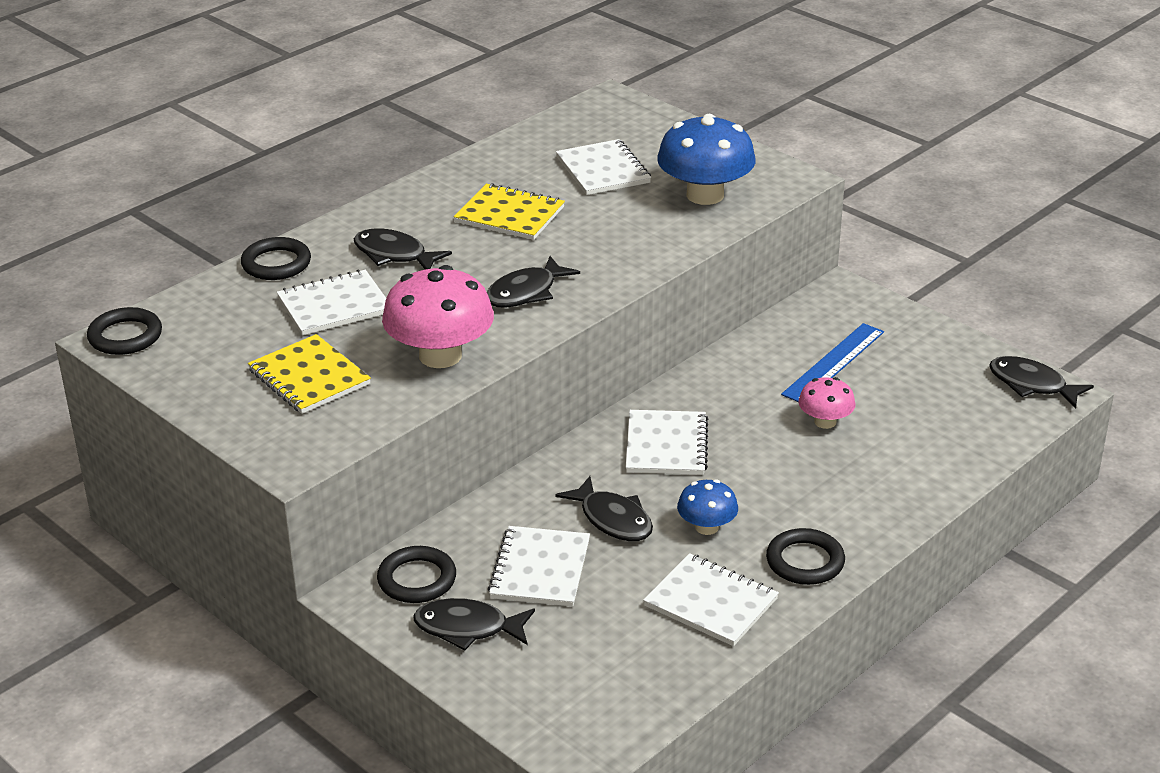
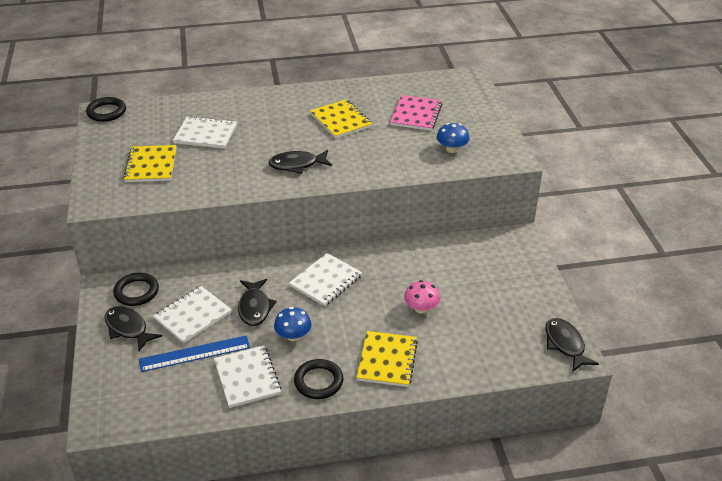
camera: 35 degrees right, 5 degrees up
black ring [241,237,311,280] -> none
black fish [354,228,452,270] -> none
pink mushroom [382,265,494,368] -> none
white notebook [556,139,651,195] -> pink notebook [390,95,442,131]
blue mushroom [657,114,756,205] -> blue mushroom [437,123,470,153], size x0.54
blue ruler [781,323,884,402] -> blue ruler moved to [139,335,250,372]
none -> yellow notebook [356,331,418,387]

